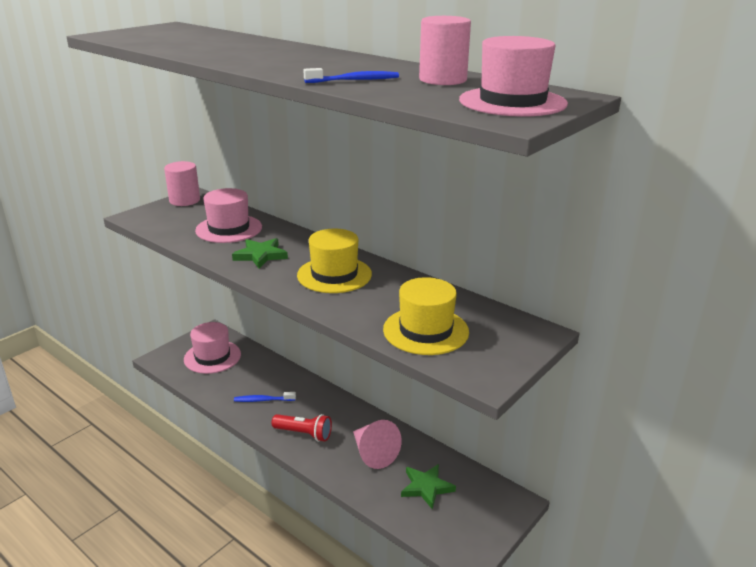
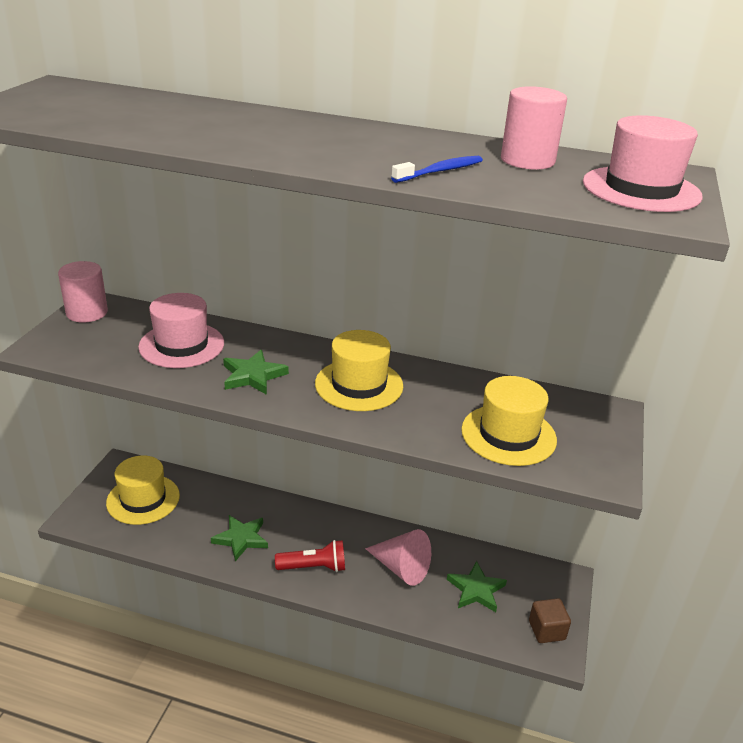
camera: 25 degrees left, 5 degrees up
pink hat [184,322,241,374] -> yellow hat [106,455,180,525]
blue toothbrush [234,392,296,402] -> green star [211,515,268,561]
none -> brown cube [529,598,571,643]

